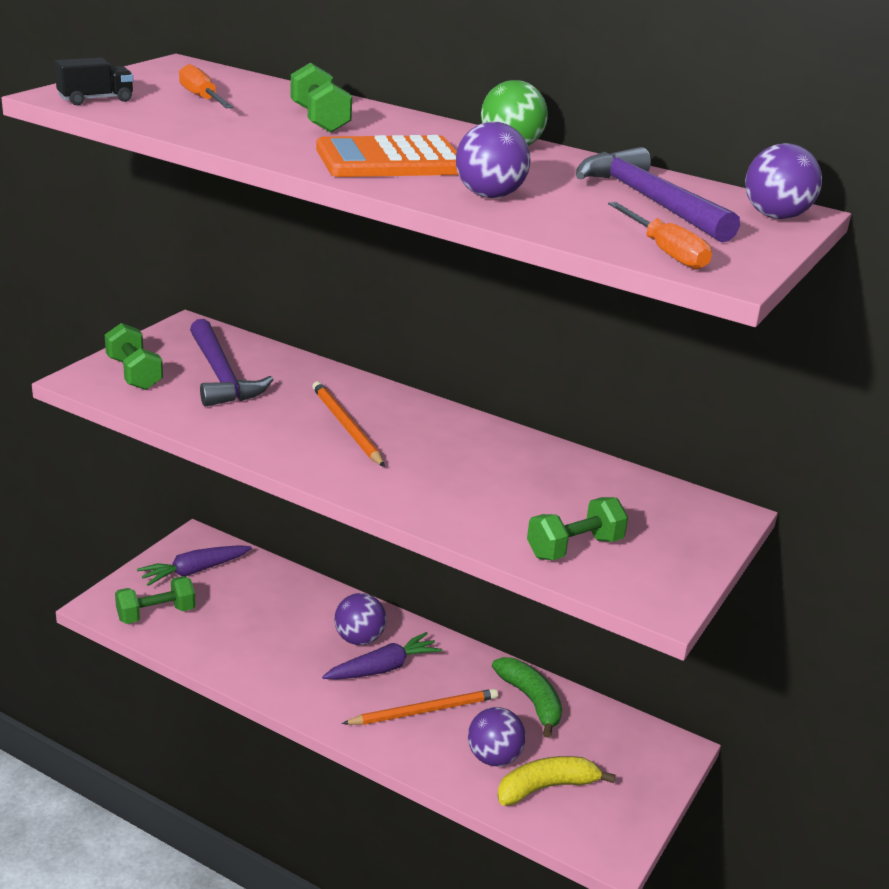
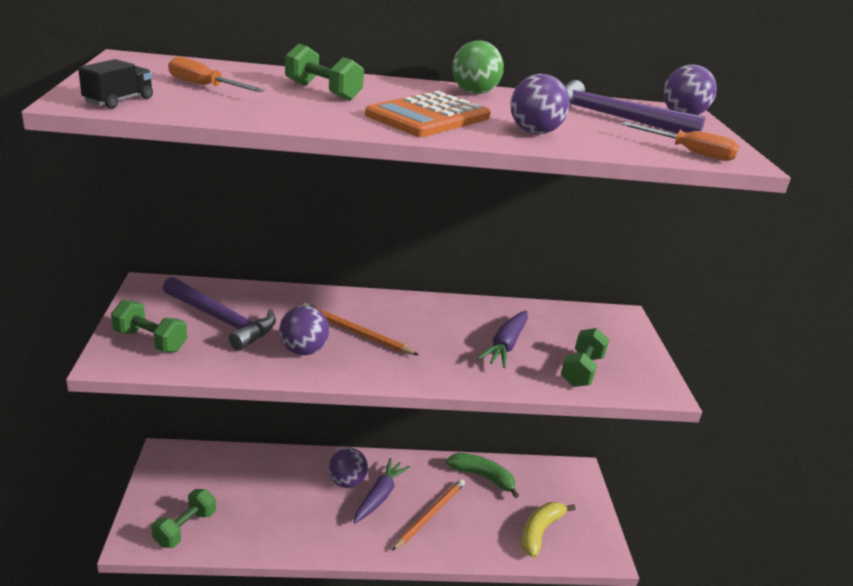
camera: 35 degrees left, 0 degrees up
purple carrot [137,545,251,586] -> purple carrot moved to [477,310,528,368]
purple ball [468,707,526,766] -> purple ball moved to [279,306,329,355]

